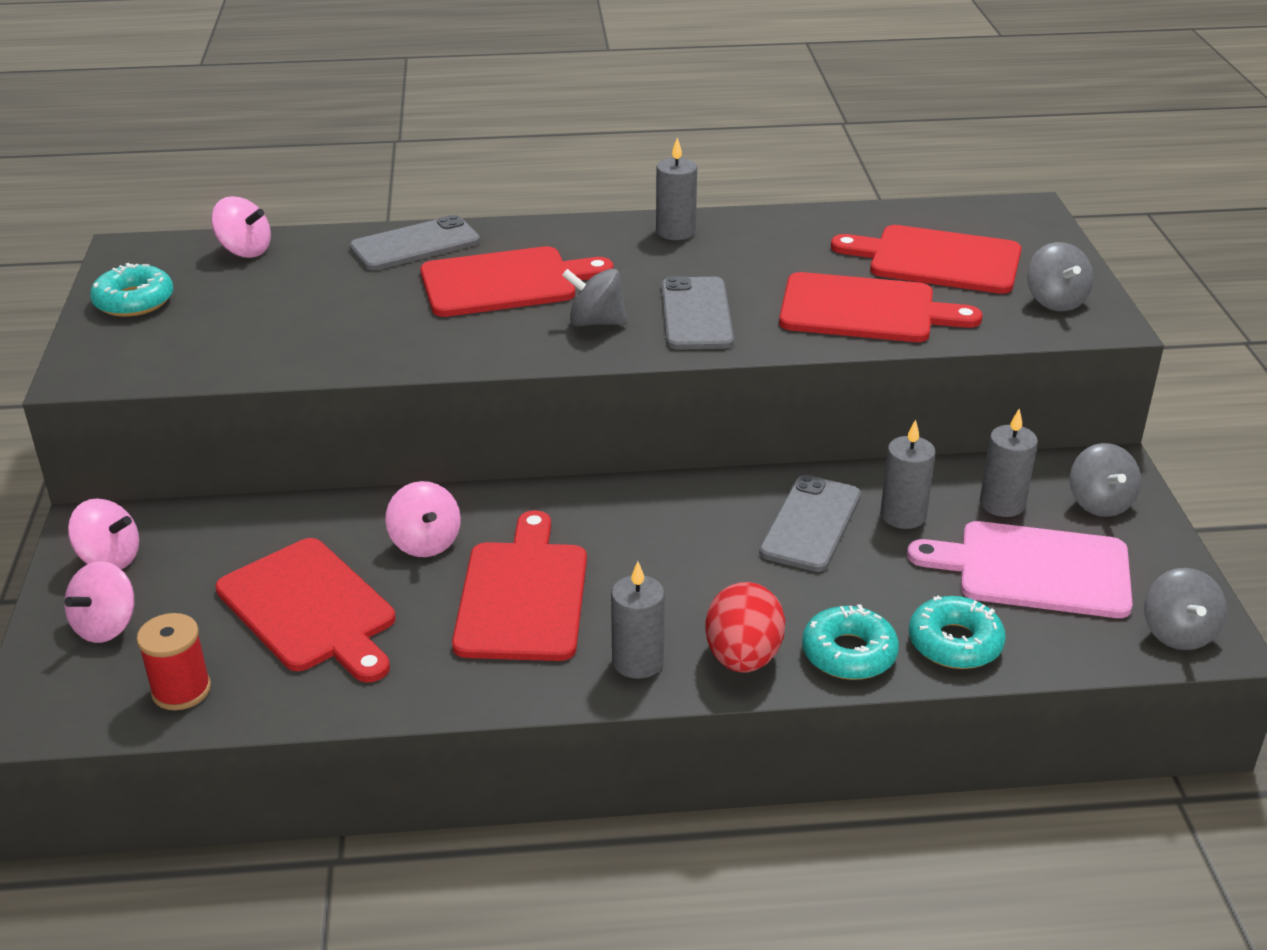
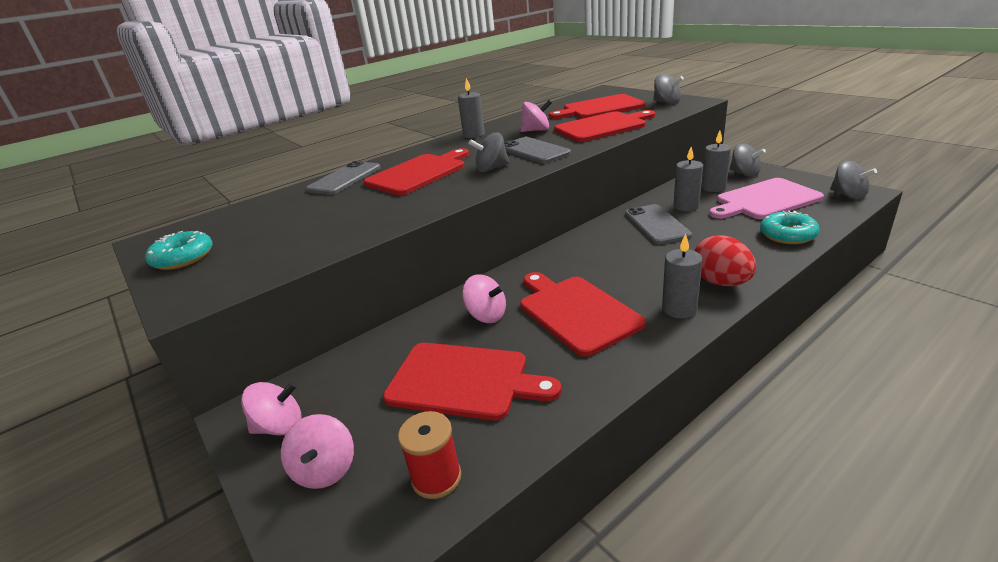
camera: 30 degrees left, 5 degrees down
pink spinning top [211,196,271,258] -> pink spinning top moved to [520,100,552,132]
turquoise donut [802,604,899,680] -> none

